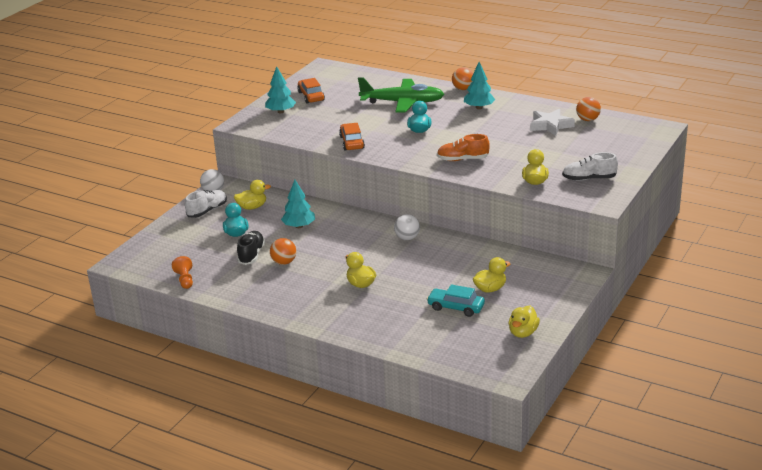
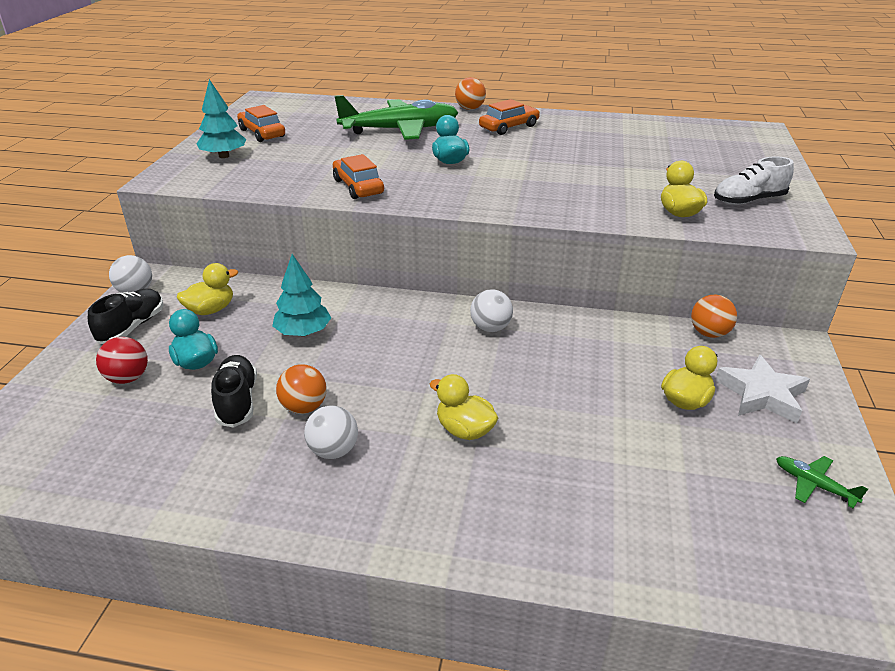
camera: 20 degrees left, 5 degrees up
orange pawn [172,256,193,289] -> none
white shoe [185,190,227,218] -> black shoe [88,289,163,344]
turquoise car [427,284,485,317] -> none
orange shoe [437,134,490,161] -> none
turquoise tree [464,62,495,109] -> orange car [479,99,540,135]
yellow duck [508,305,540,338] -> green plane [776,456,868,509]
white star [530,109,575,136] -> white star moved to [715,355,810,423]
orange ball [576,97,601,121] -> orange ball moved to [691,294,737,338]
none -> red ball [96,337,148,384]
none -> white ball [304,405,358,459]

